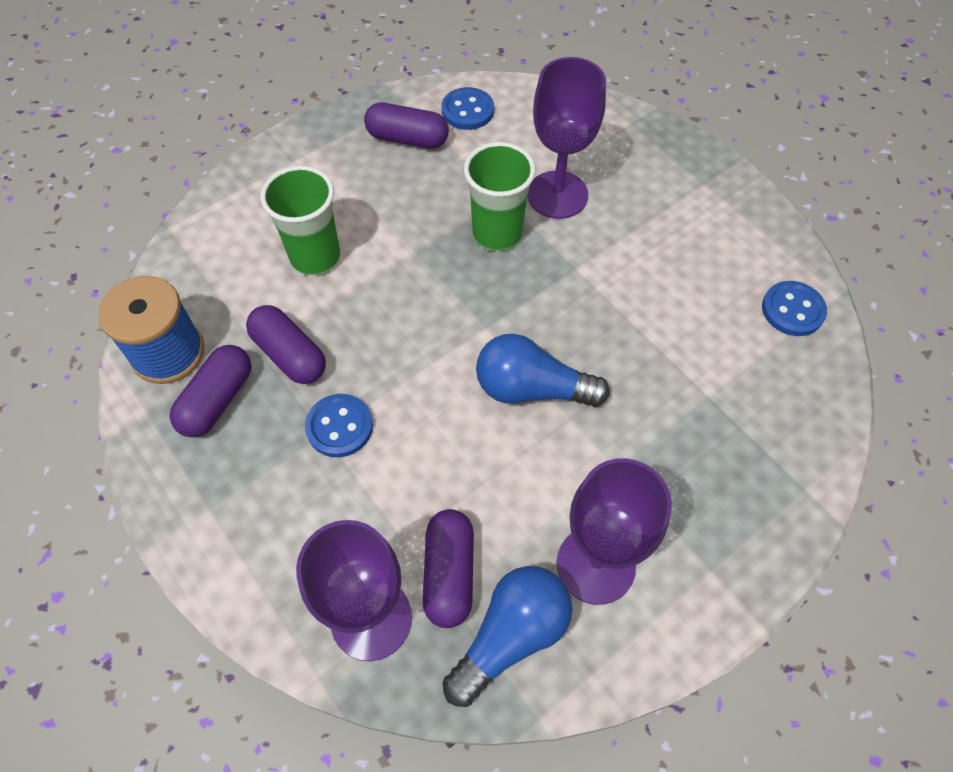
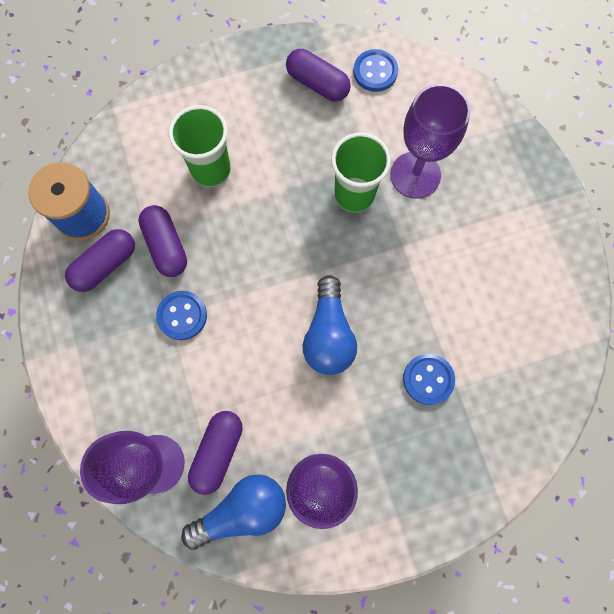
camera: 20 degrees right, 15 degrees up
blue light bulb [476,334,610,407] -> blue light bulb turned 120 degrees counterclockwise [303,275,357,375]
blue button [762,281,827,336] -> blue button moved to [403,354,455,405]

